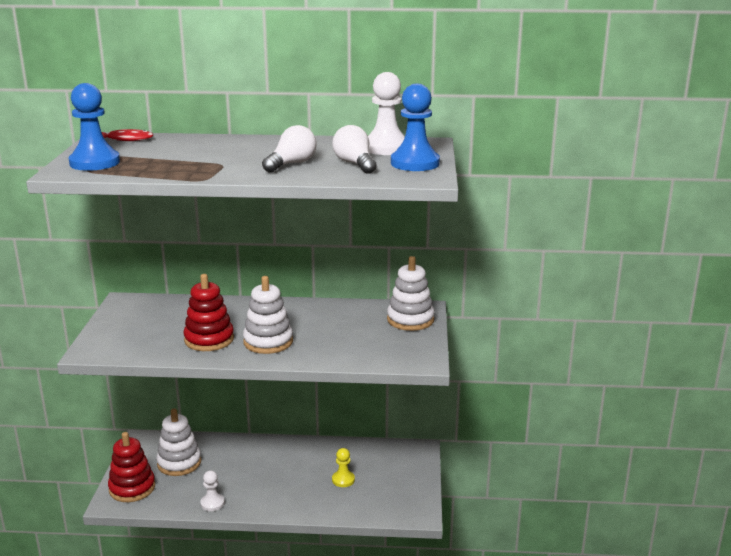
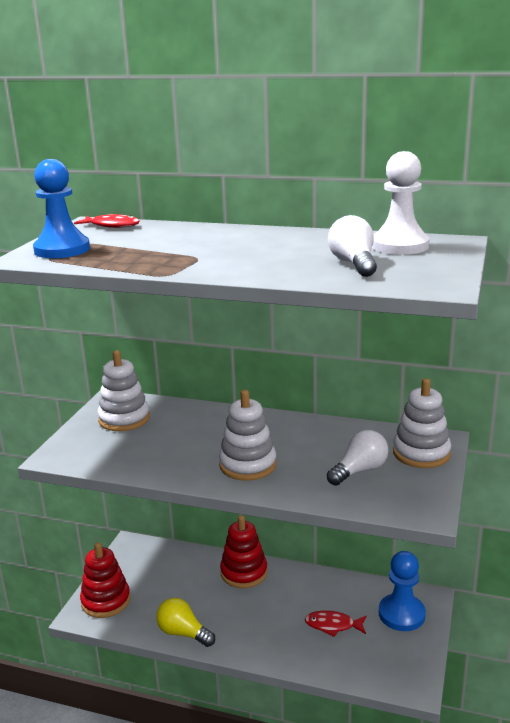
camera: 15 degrees right, 0 degrees up
white stacking toy [156,408,201,476] -> white stacking toy moved to [97,350,150,431]
red stacking toy [184,274,234,351] -> red stacking toy moved to [220,515,267,588]
white pawn [200,470,225,511] -> yellow light bulb [156,598,215,647]
white light bulb [262,125,317,172] -> white light bulb moved to [327,430,389,486]
yellow pawn [332,448,355,487] -> red fish [305,611,367,637]
blue pawn [391,84,440,171] -> blue pawn moved to [379,551,426,631]

